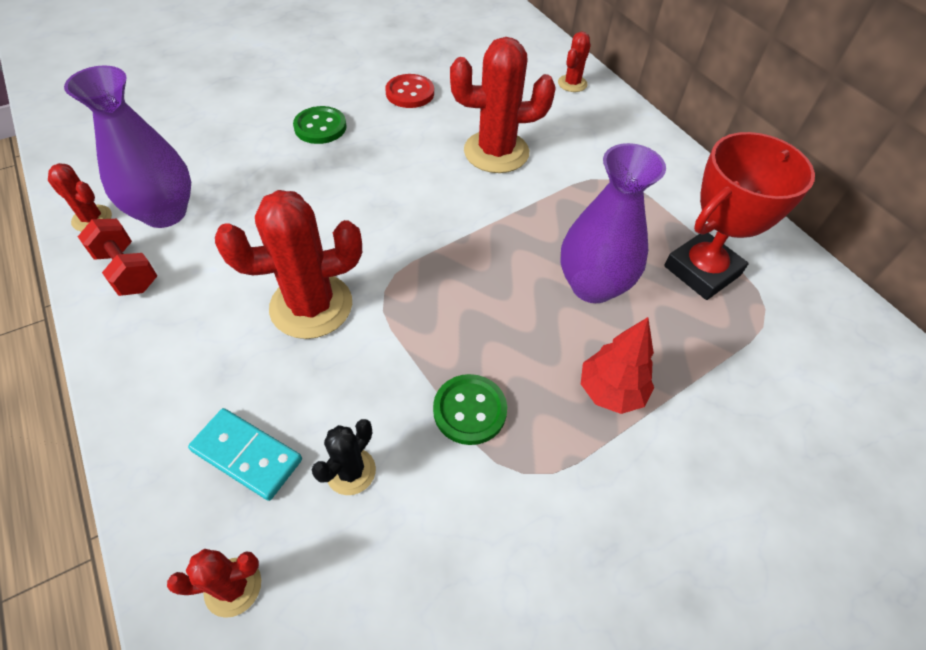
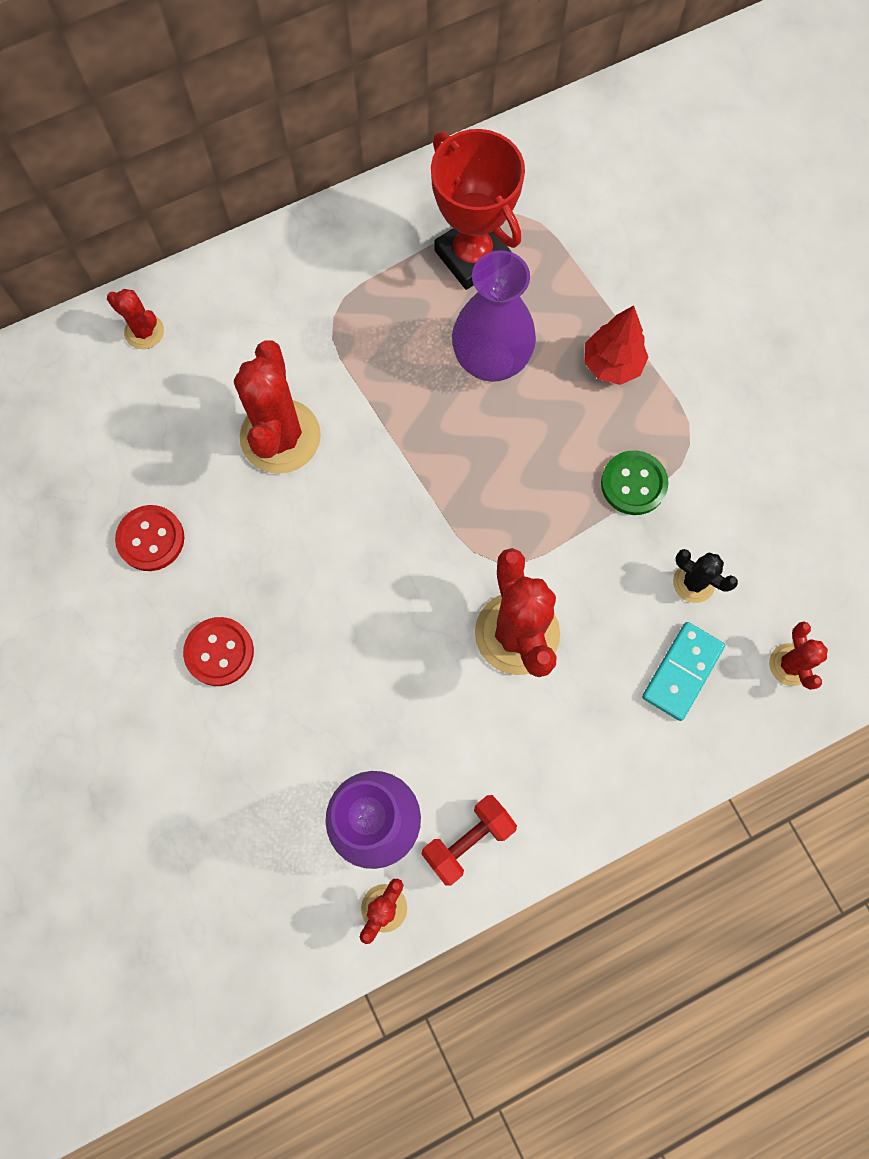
camera: 85 degrees left, 20 degrees up
green button [293,106,347,144] -> red button [183,617,254,686]

